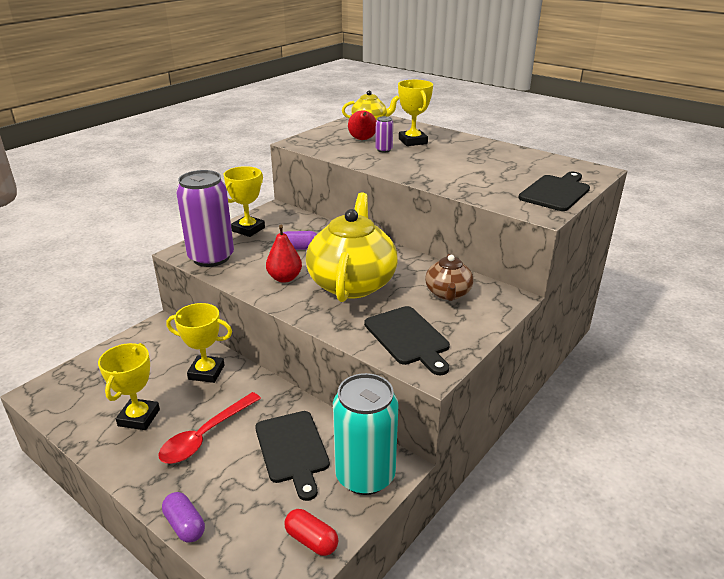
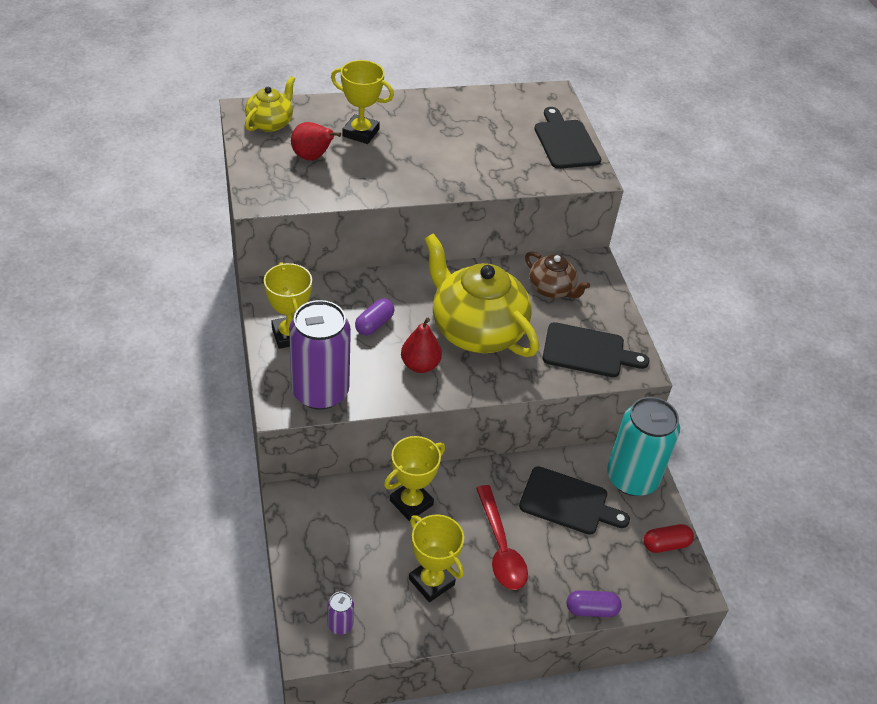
camera: 55 degrees left, 15 degrees up
purple can [375,116,393,153] -> purple can moved to [328,592,354,635]

